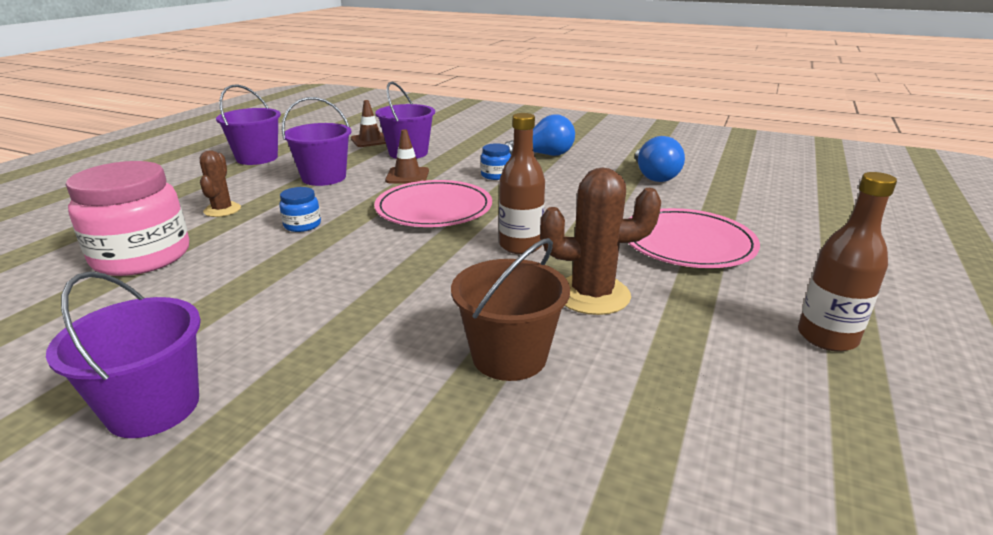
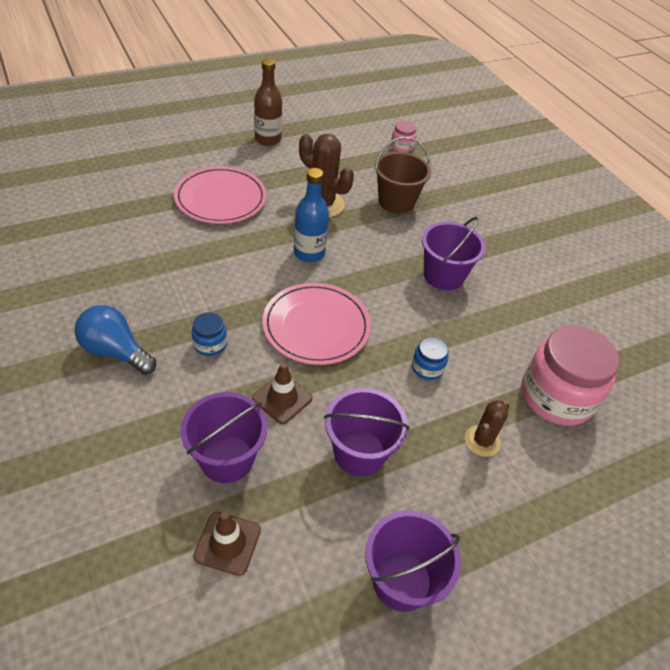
camera: 145 degrees left, 20 degrees up
purple bucket [46,272,201,438] -> purple bucket moved to [422,217,485,291]
brown bottle [499,113,545,254] -> blue bottle [294,168,329,262]
blue light bulb [635,136,685,182] -> none
none -> pink jar [391,121,417,152]

